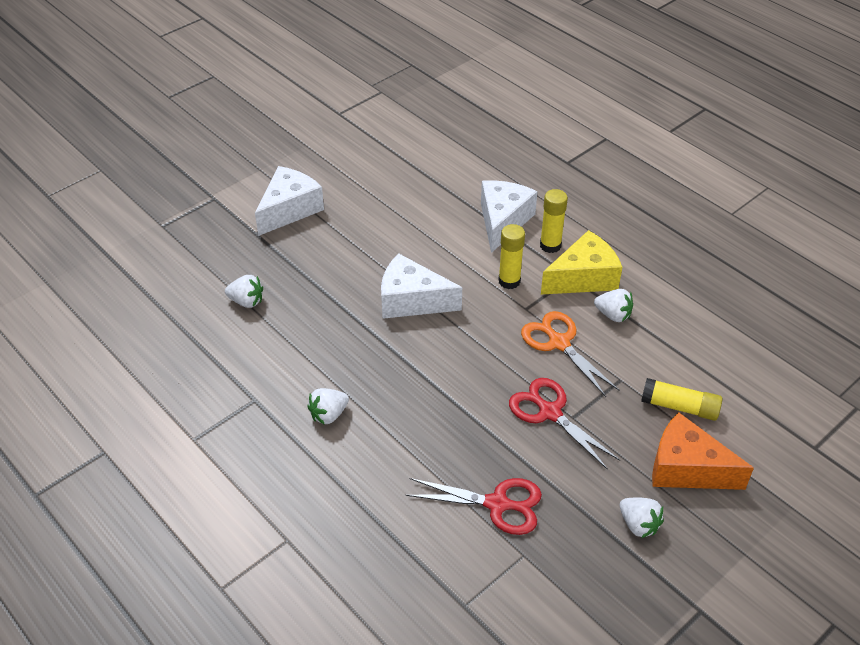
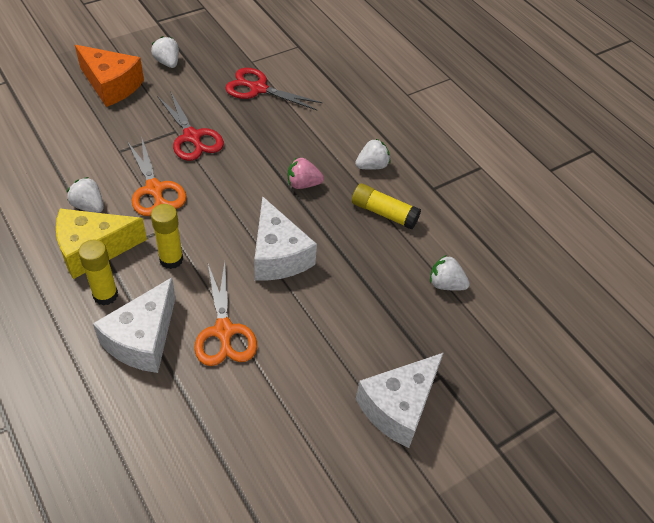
camera: 175 degrees left, 5 degrees up
white cheese [381,254,462,319] -> white cheese turned 45 degrees clockwise [254,196,317,280]
yellow glue stick [641,378,723,421] -> yellow glue stick moved to [352,183,421,230]
none -> orange scissors [194,261,257,366]
none -> pink strawberry [288,158,324,189]

